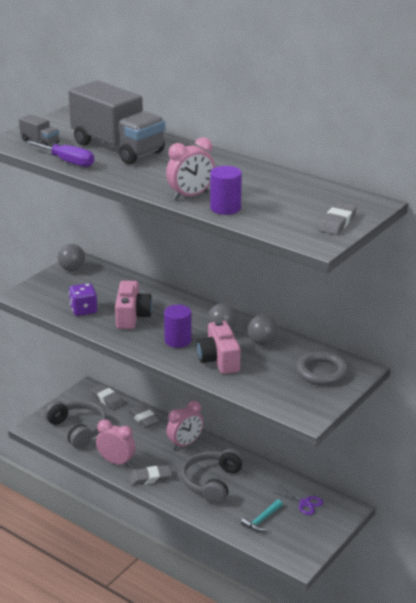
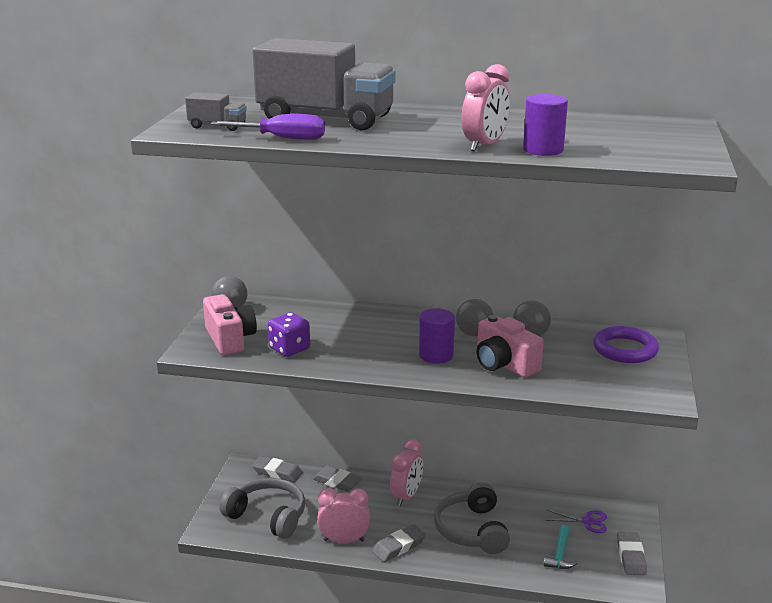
camera: 25 degrees left, 5 degrees down
pink camera [115,281,153,329] -> pink camera moved to [203,294,257,355]
grey ring [296,351,349,386] -> purple ring [593,326,659,363]
grey eraser [318,202,357,235] -> grey eraser moved to [617,532,647,575]

